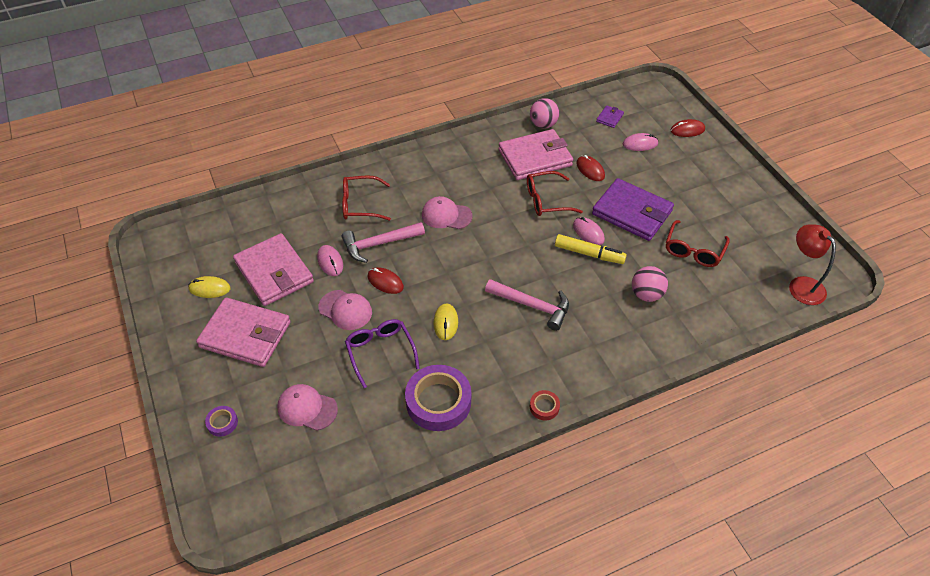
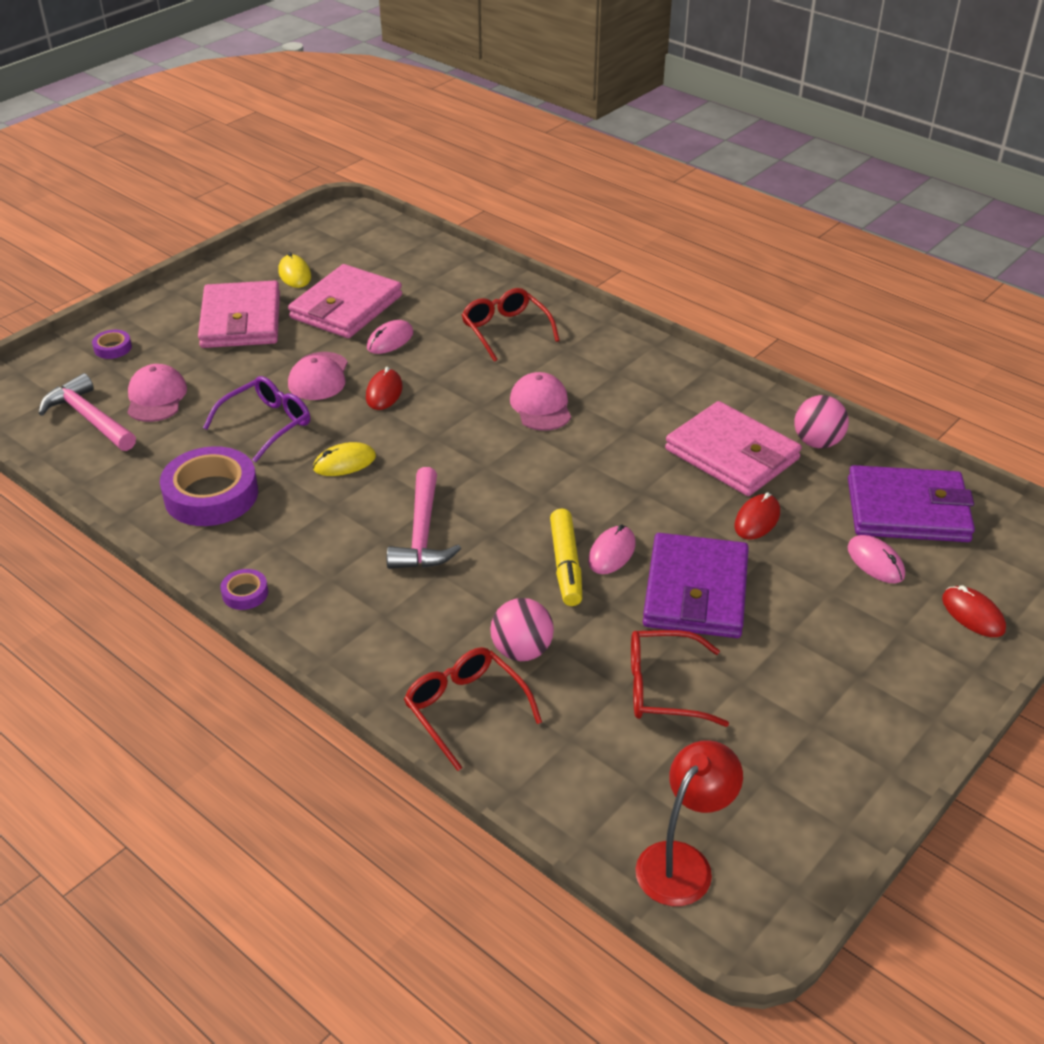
camera: 65 degrees right, 10 degrees down
pink hammer [341,222,425,263] -> pink hammer moved to [39,373,136,451]
red glasses [527,171,583,216] -> red glasses moved to [404,647,542,771]
red tape [530,390,560,420] -> purple tape [220,569,268,610]
purple wallet [596,106,624,128] -> purple wallet [848,465,975,542], size x2.38

